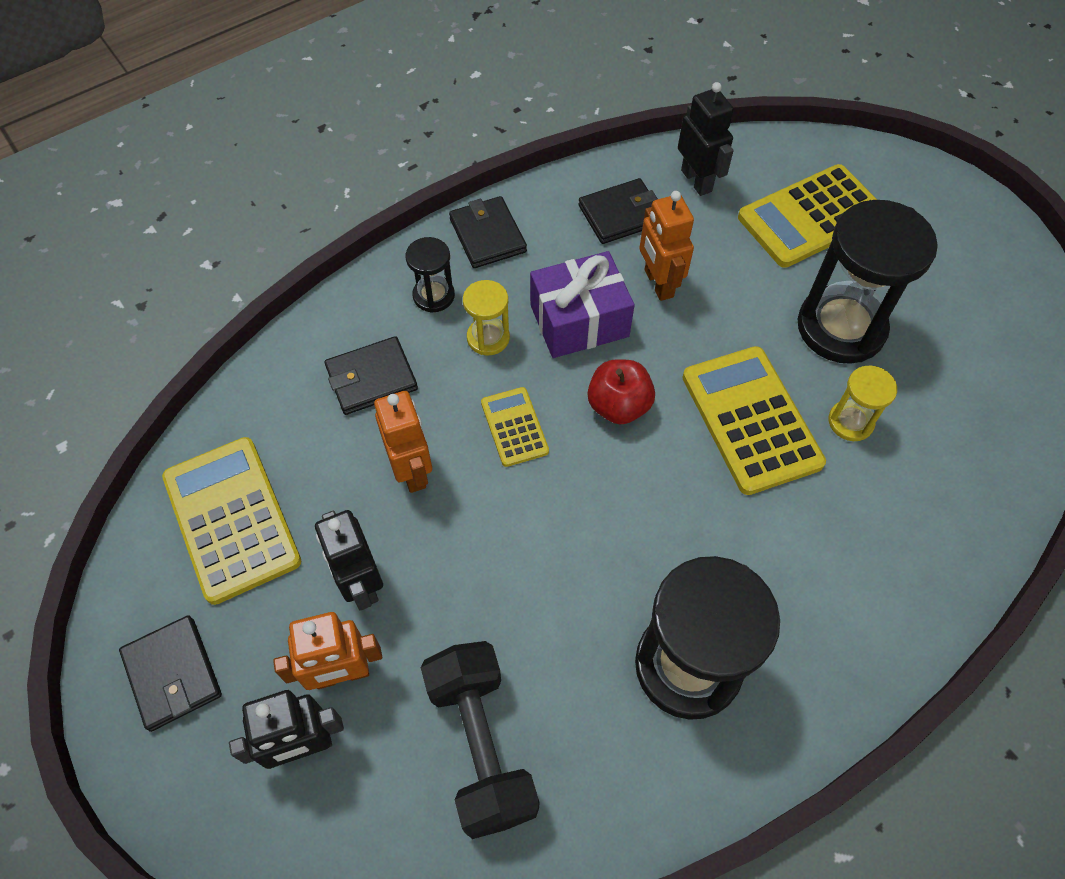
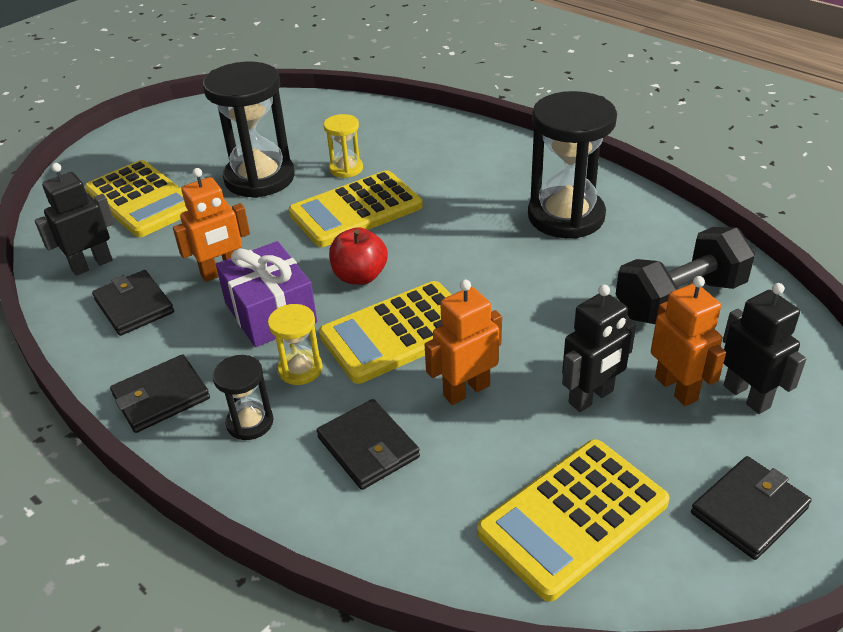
camera: 100 degrees left, 20 degrees down
yellow calculator [481,387,549,467] -> yellow calculator [319,281,451,384], size x1.87

